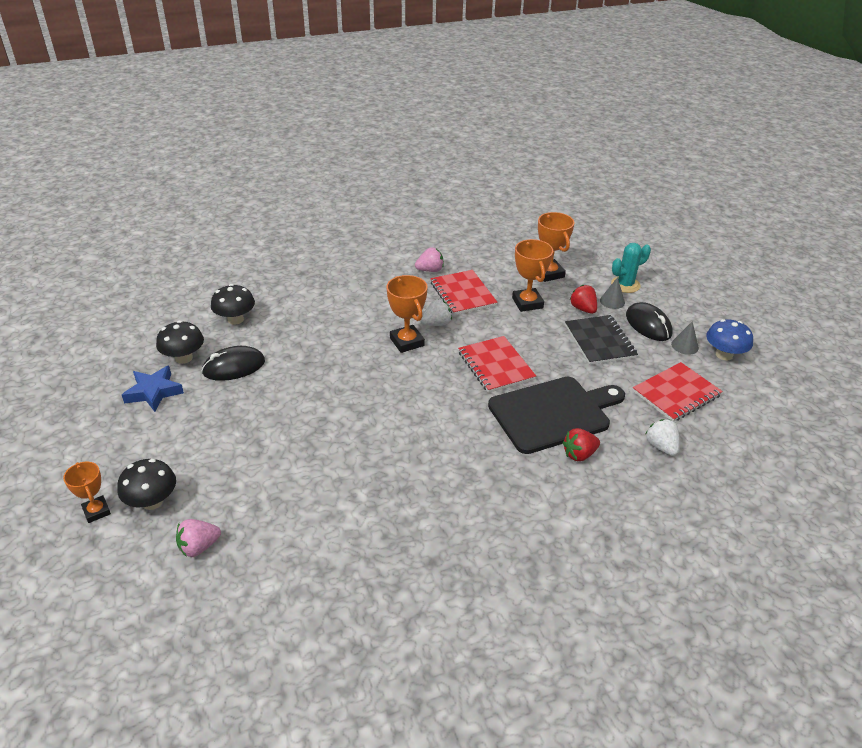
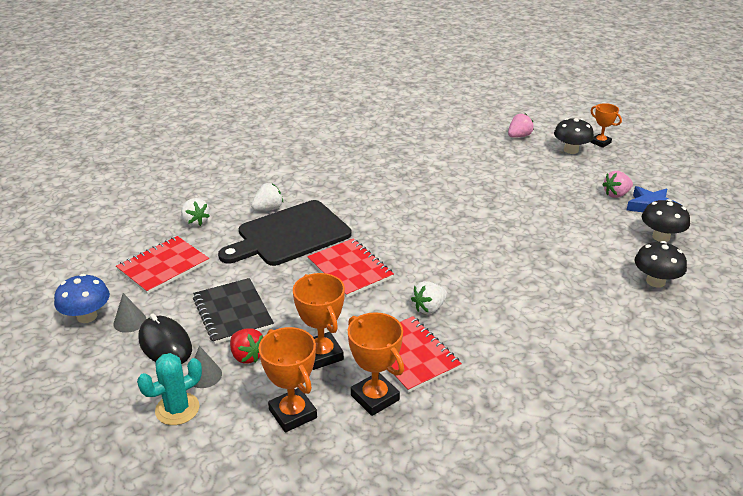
camera: 170 degrees right, 5 degrees down
black mouse [202,346,265,381] -> none
orange trophy [386,275,428,353] -> orange trophy moved to [348,312,404,416]
pink strawberry [415,247,444,272] -> pink strawberry moved to [602,171,633,198]
red strawberry [563,428,600,461] -> white strawberry [251,183,283,211]

